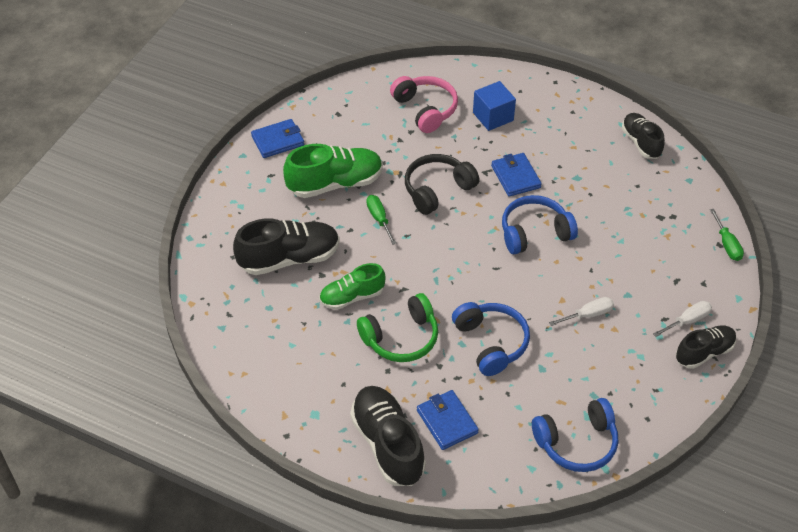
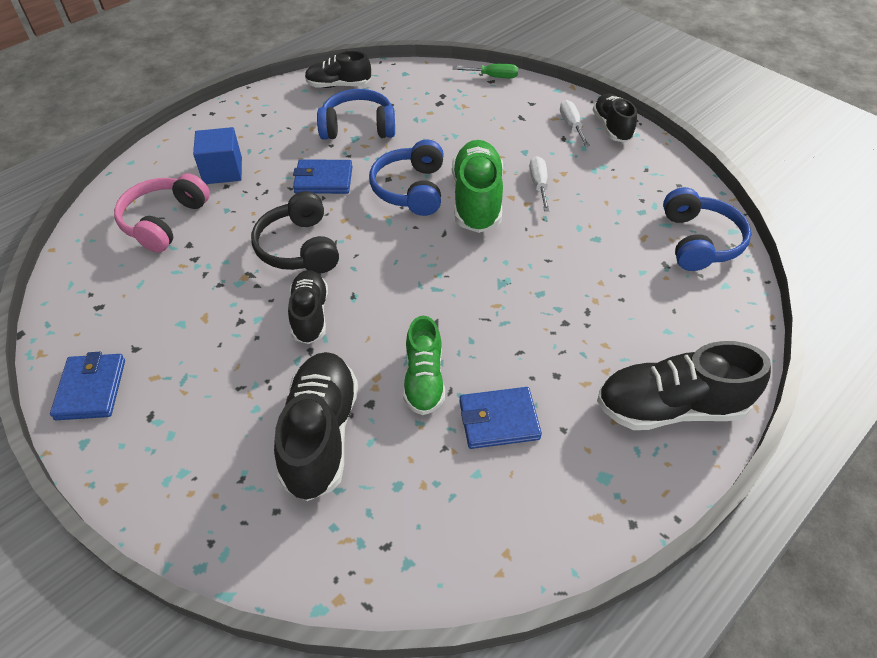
camera: 70 degrees left, 0 degrees up
green shoe [283,144,383,198] -> green shoe moved to [452,140,503,233]
green headphones [357,293,438,362] -> none
green screwdriver [366,195,397,245] -> black shoe [288,270,328,344]
pink headphones [390,76,458,133] -> pink headphones turned 60 degrees counterclockwise [114,173,210,253]
blue wallet [417,390,479,450] -> blue wallet moved to [459,387,542,449]
blue headphones [452,302,530,376] -> blue headphones moved to [317,89,395,140]

